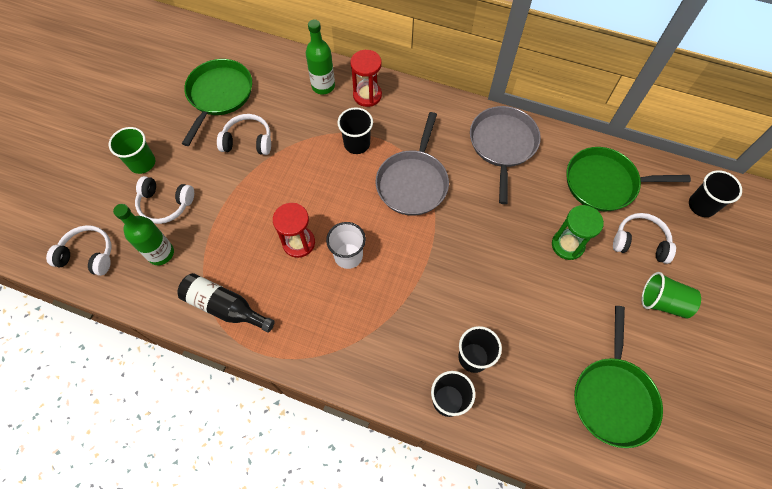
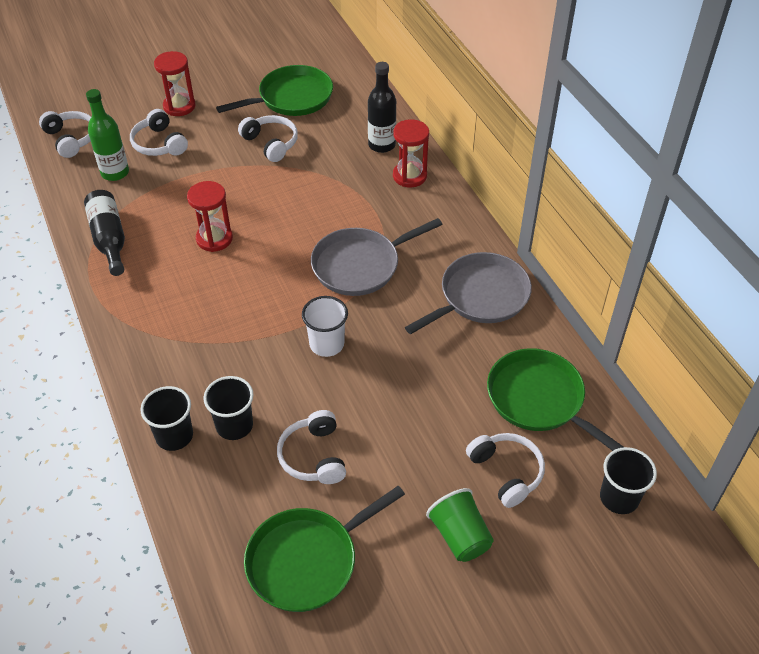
camera: 45 degrees right, 15 degrees down
green cup [109,127,155,174] -> red hourglass [154,51,196,116]
green bottle [306,20,335,95] -> black bottle [368,62,396,153]
white cup [326,222,366,269] -> white cup moved to [302,296,348,357]
black cup [338,107,373,154] -> none
green hourglass [552,205,604,260] -> none
none -> white headphones [277,410,346,484]

